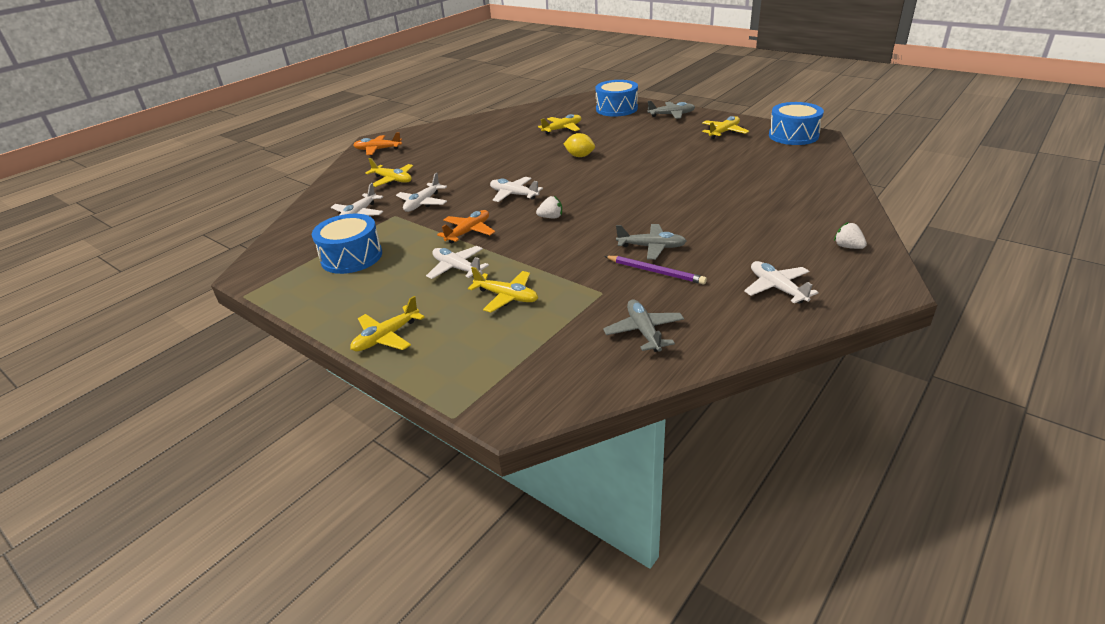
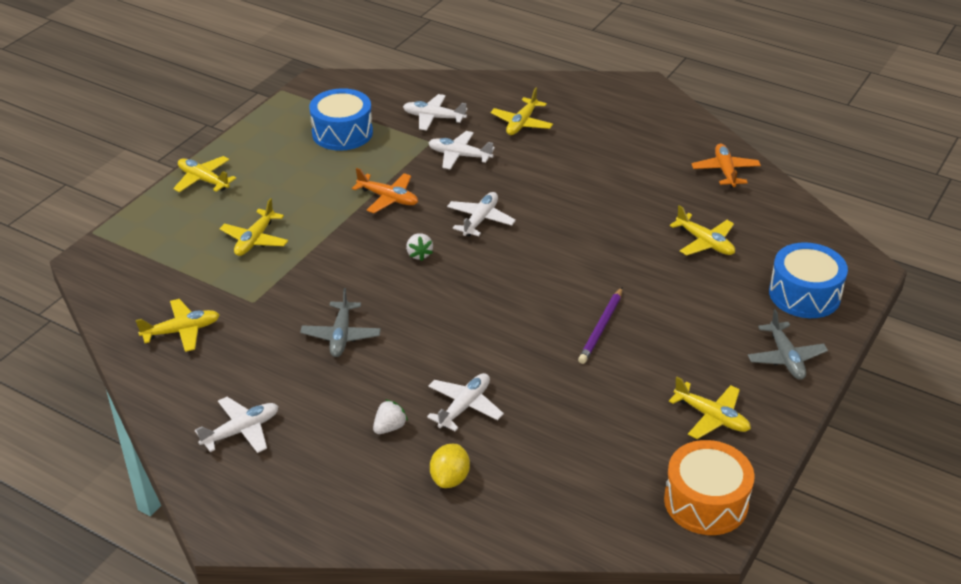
camera: 80 degrees right, 5 degrees up
orange plane [353,132,402,155] -> orange plane moved to [692,143,761,188]
white plane [426,246,489,279] -> white plane moved to [427,373,504,431]
yellow lemon [563,133,595,157] -> yellow lemon moved to [430,444,470,488]
grey plane [603,299,684,352] -> yellow plane [136,299,219,352]
purple pencil [604,256,707,285] -> purple pencil moved to [578,287,622,364]
blue drum [769,102,824,145] -> orange drum [664,440,755,535]
white strawberry [834,222,867,249] -> white strawberry moved to [373,399,408,434]

